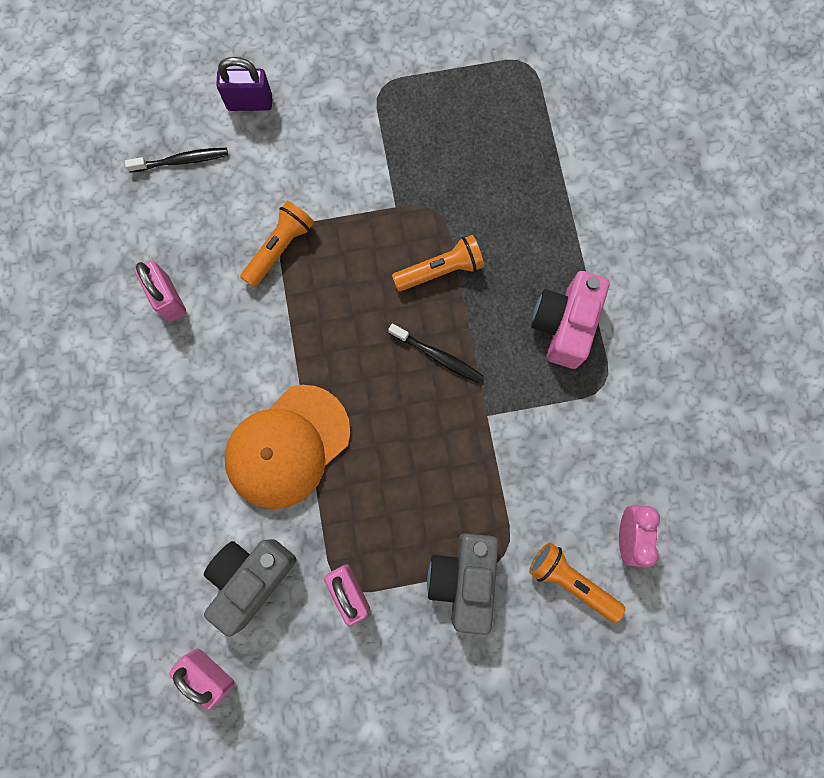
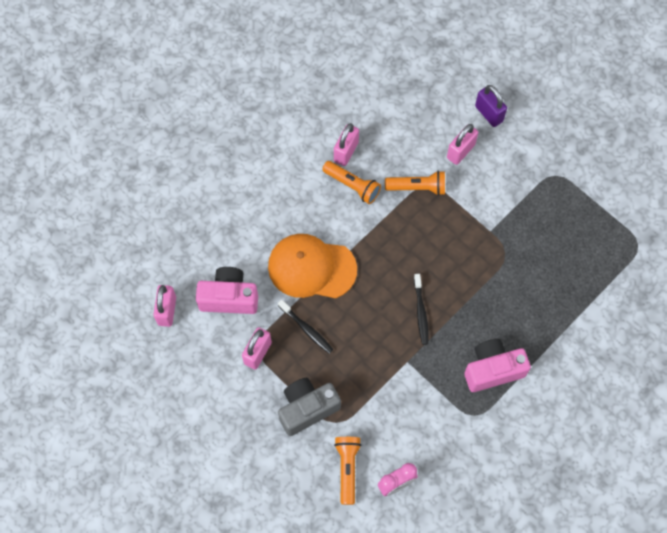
camera: 55 degrees right, 10 degrees down
black toothbrush [125,148,228,173] -> black toothbrush moved to [278,299,333,354]
grey camera [204,539,296,637] -> pink camera [196,267,258,314]
orange flashlight [392,235,484,292] -> orange flashlight moved to [322,161,381,204]
none -> pink padlock [447,124,478,165]

